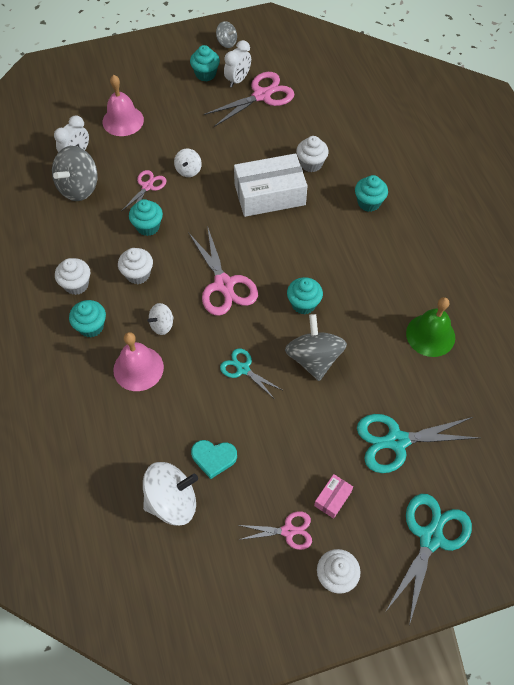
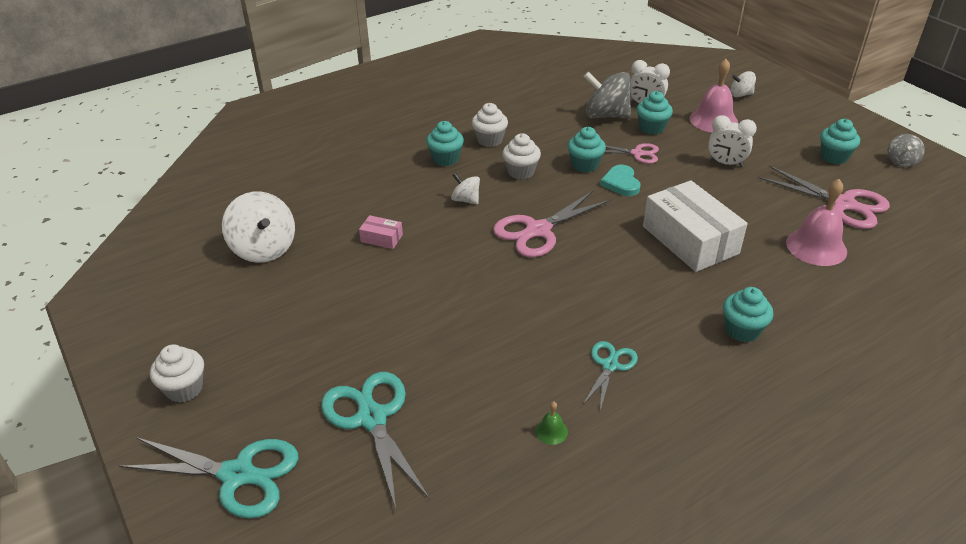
camera: 75 degrees right, 20 degrees down
pink bell [113,332,164,391] -> pink bell moved to [786,179,847,266]
white spinning top [174,148,202,177] -> white spinning top moved to [730,71,756,97]
turquoise heart [191,440,237,479] -> turquoise heart moved to [600,165,641,196]
turquoise scissors [220,348,282,398] -> turquoise scissors moved to [582,341,638,411]
white clock [224,40,251,88] -> white clock moved to [708,115,757,167]
pink scissors [239,511,312,550] -> none
grey spinning top [285,314,347,381] -> none
turquoise cupcake [287,277,323,314] -> turquoise cupcake moved to [636,91,673,135]
white cupcake [296,136,329,172] -> none
pink box [314,474,353,519] -> pink box moved to [359,215,403,249]
green bell [406,297,455,357] -> green bell [535,402,568,445], size x0.44

